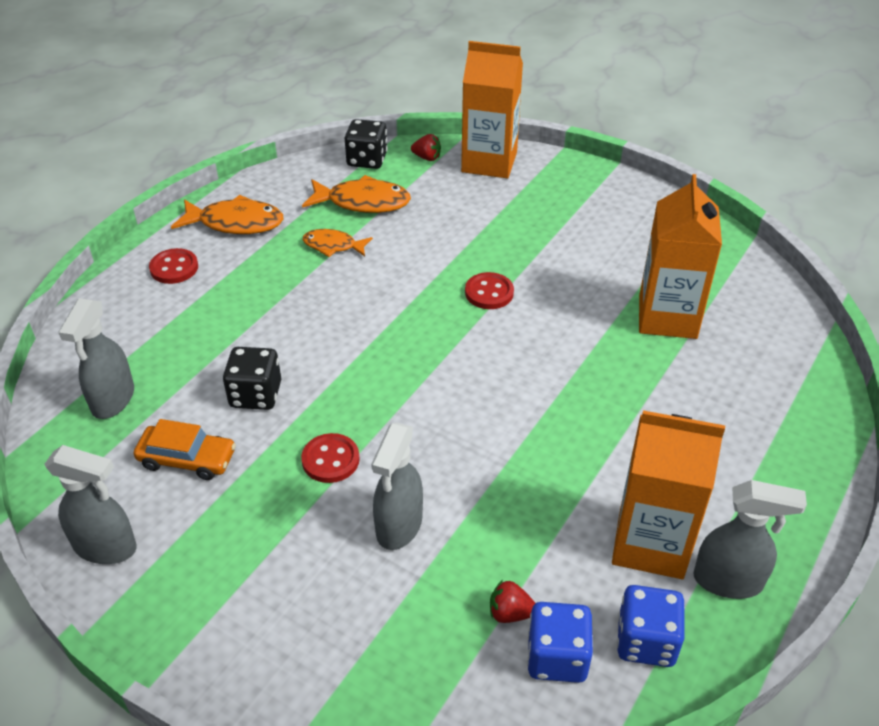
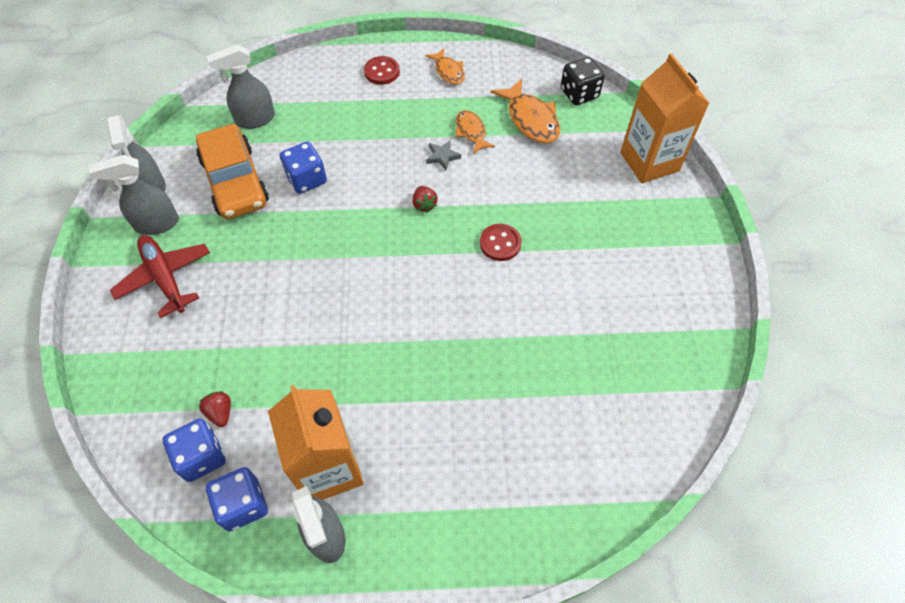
camera: 55 degrees right, 15 degrees up
orange car [134,419,236,480] -> orange car [196,124,269,219], size x1.67
orange fish [171,195,283,234] -> orange fish [425,48,465,85], size x0.62
black dice [223,347,281,410] -> blue dice [280,141,327,194]
red button [301,433,360,483] -> none
grey spray bottle [371,423,423,550] -> grey spray bottle moved to [89,155,179,235]
red strawberry [411,134,441,161] -> red strawberry moved to [412,186,438,213]
orange carton [639,174,722,339] -> none
none -> red plane [110,235,210,318]
none -> grey star [426,140,461,170]

